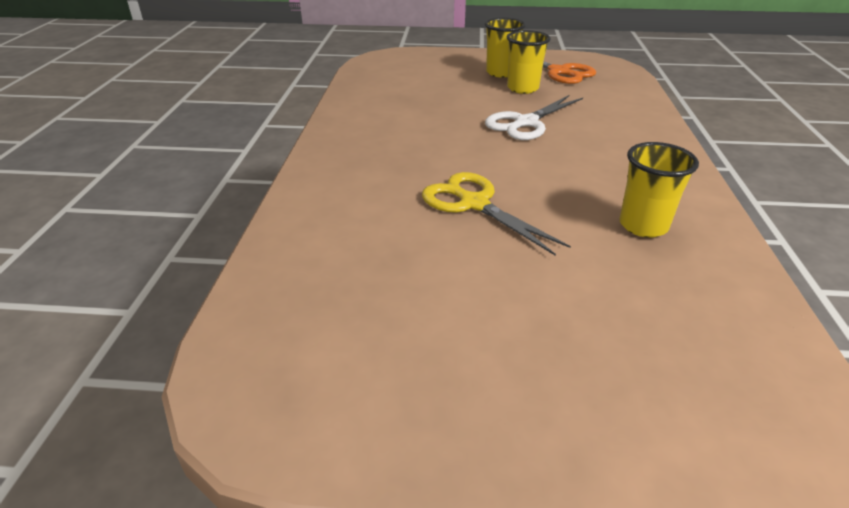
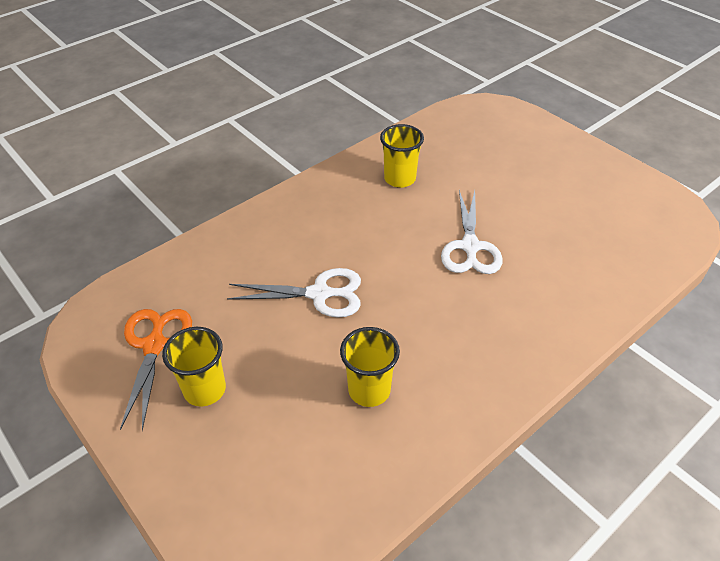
camera: 135 degrees left, 10 degrees up
yellow scissors [422,172,571,256] -> white scissors [441,190,503,274]
yellow cup [507,30,551,94] -> yellow cup moved to [340,327,400,407]

